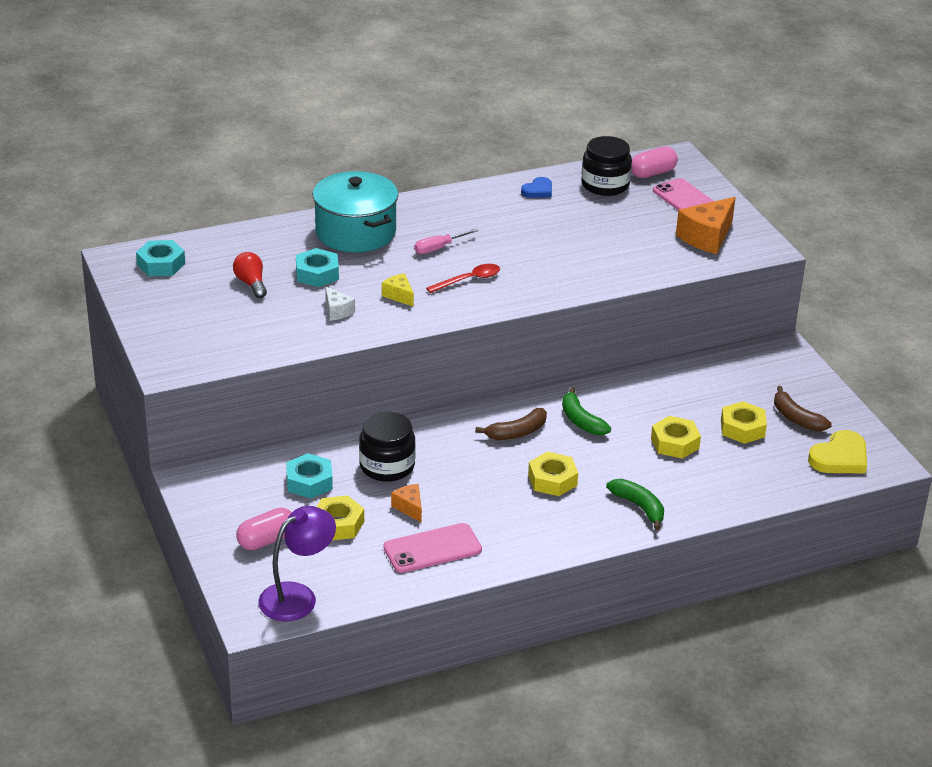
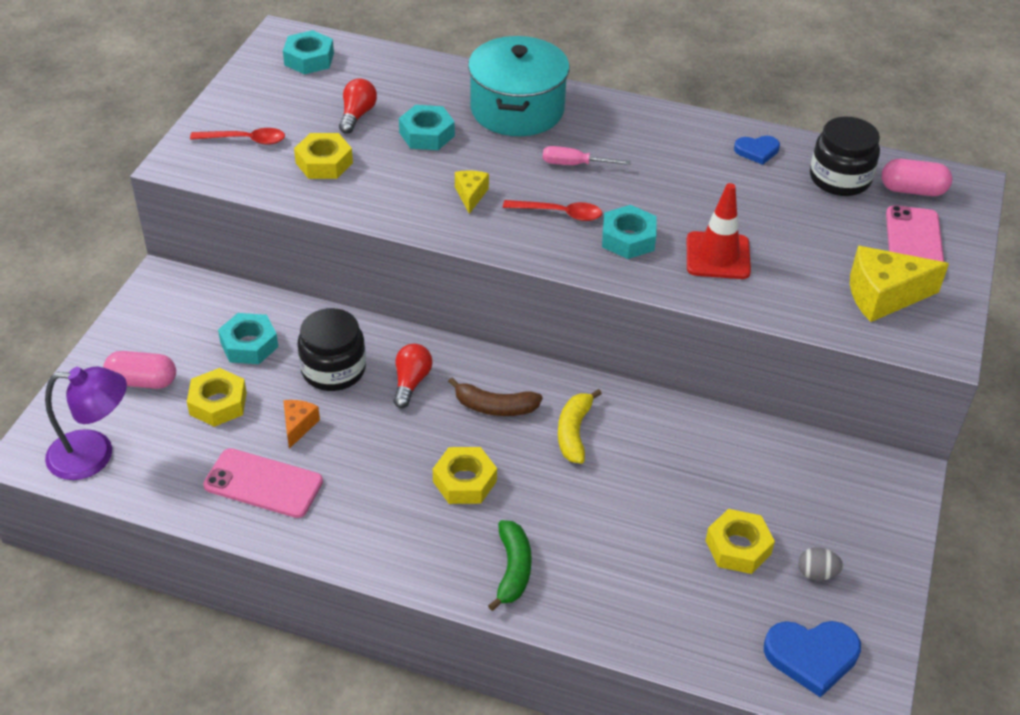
camera: 40 degrees right, 10 degrees up
white cheese [325,286,355,321] -> none
green banana [562,387,611,435] -> yellow banana [558,389,602,464]
yellow nut [651,416,701,459] -> yellow nut moved to [294,133,353,179]
orange cheese [676,197,736,254] -> yellow cheese [850,246,949,322]
brown banana [774,386,832,431] -> grey egg [798,547,843,580]
yellow heart [808,430,867,473] -> blue heart [764,621,861,698]
none -> red spoon [190,128,285,145]
none -> red light bulb [393,344,432,408]
none -> turquoise nut [602,205,656,259]
none -> red traffic cone [687,183,751,279]

